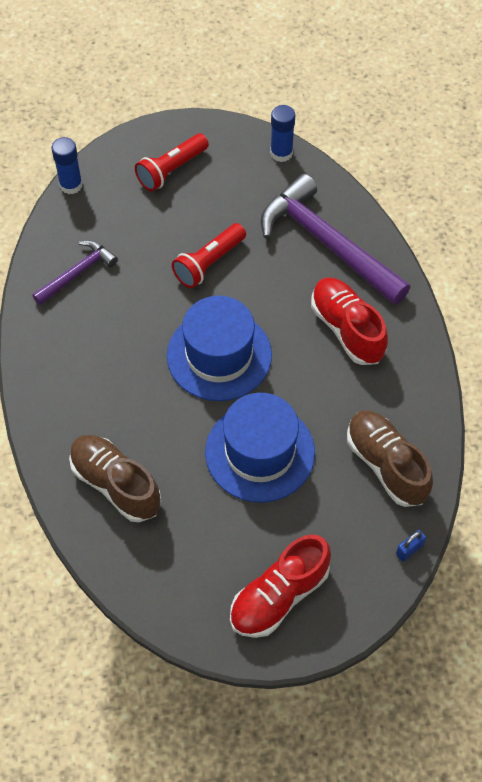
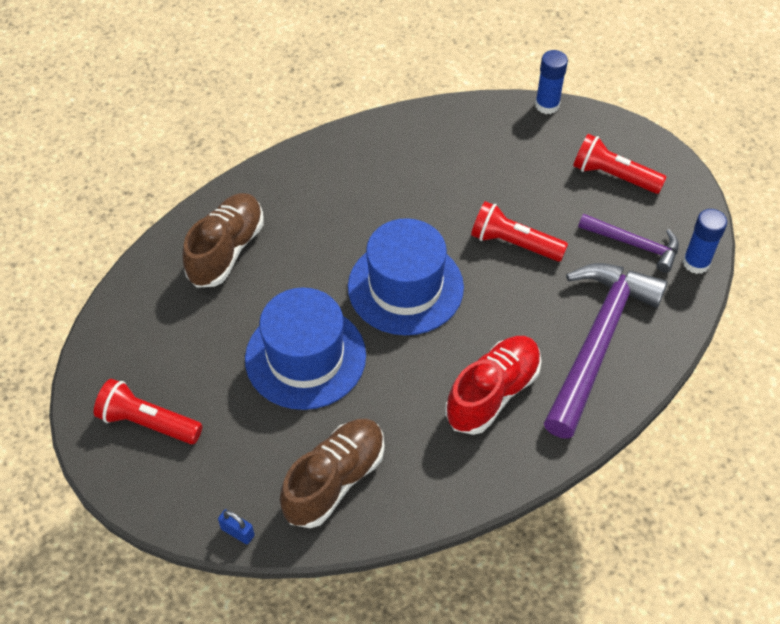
camera: 70 degrees right, 5 degrees down
purple hammer [32,240,118,305] -> purple hammer moved to [578,214,679,273]
red shoe [230,534,331,638] -> red flashlight [94,379,202,444]

